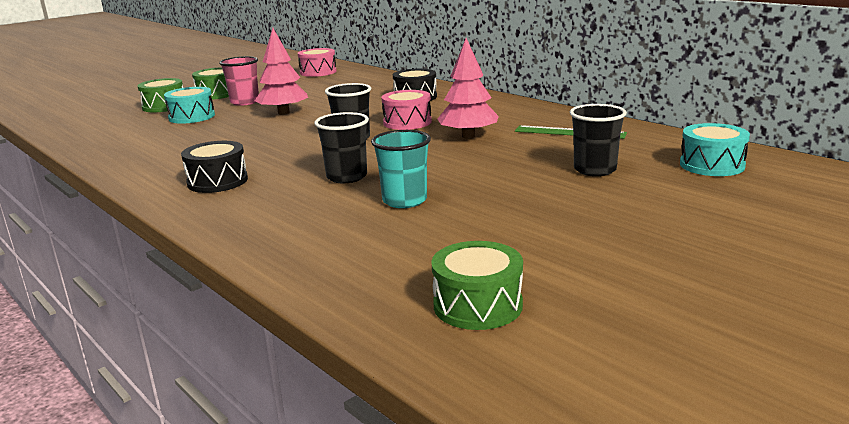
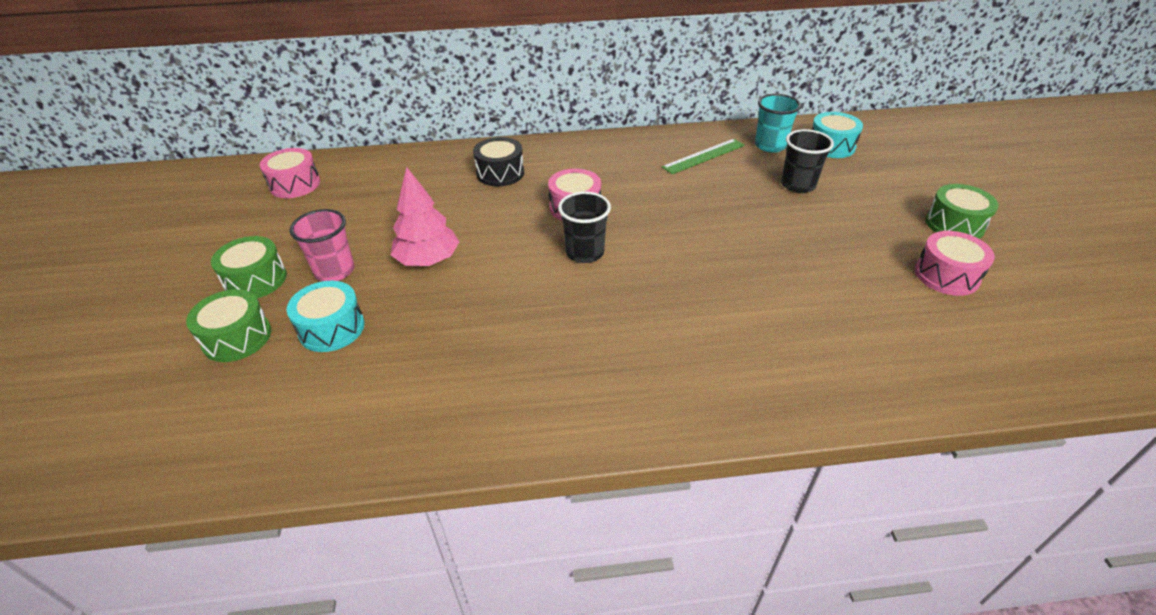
camera: 55 degrees left, 20 degrees up
black drum [181,141,248,193] -> none
black cup [314,112,369,183] -> none
turquoise cup [371,130,431,208] -> turquoise cup moved to [755,94,801,153]
green drum [432,241,523,330] -> green drum moved to [925,184,999,239]
pink tree [438,38,499,139] -> none
none -> pink drum [915,231,995,296]

